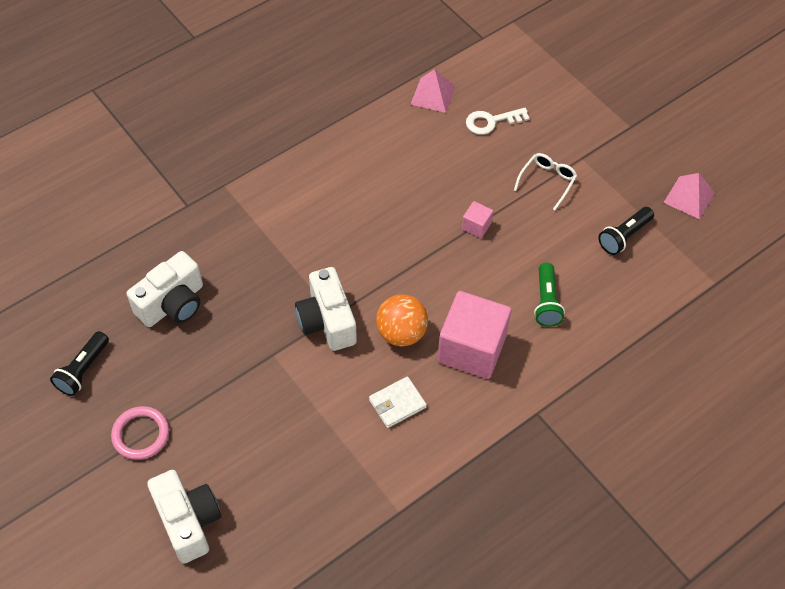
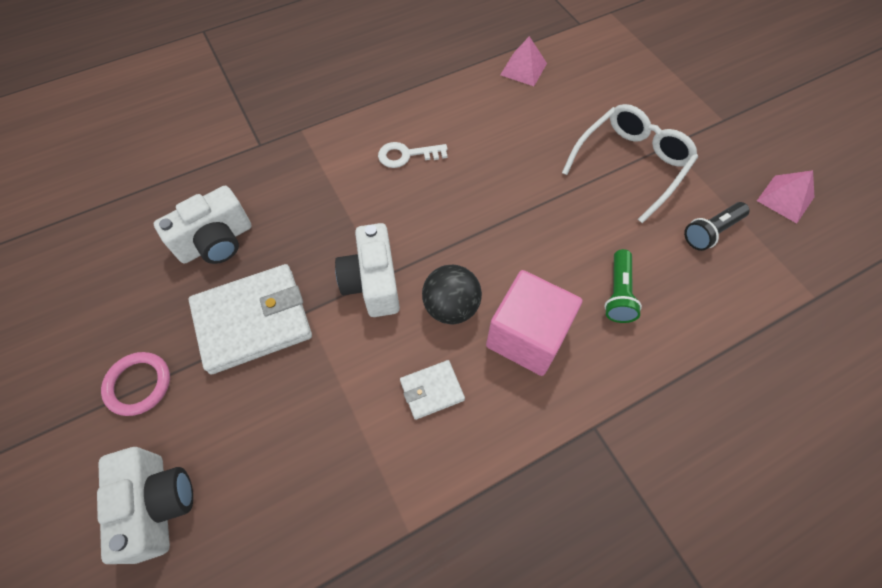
camera: 10 degrees right, 5 degrees up
black flashlight [50,331,109,396] -> none
orange ball [376,294,428,346] -> black ball [422,265,482,324]
pink cube [462,201,493,238] -> none
white key [466,108,530,135] -> white key moved to [378,142,448,168]
white glasses [514,153,577,210] -> white glasses [562,104,698,223], size x1.87
none -> white wallet [188,264,312,374]

